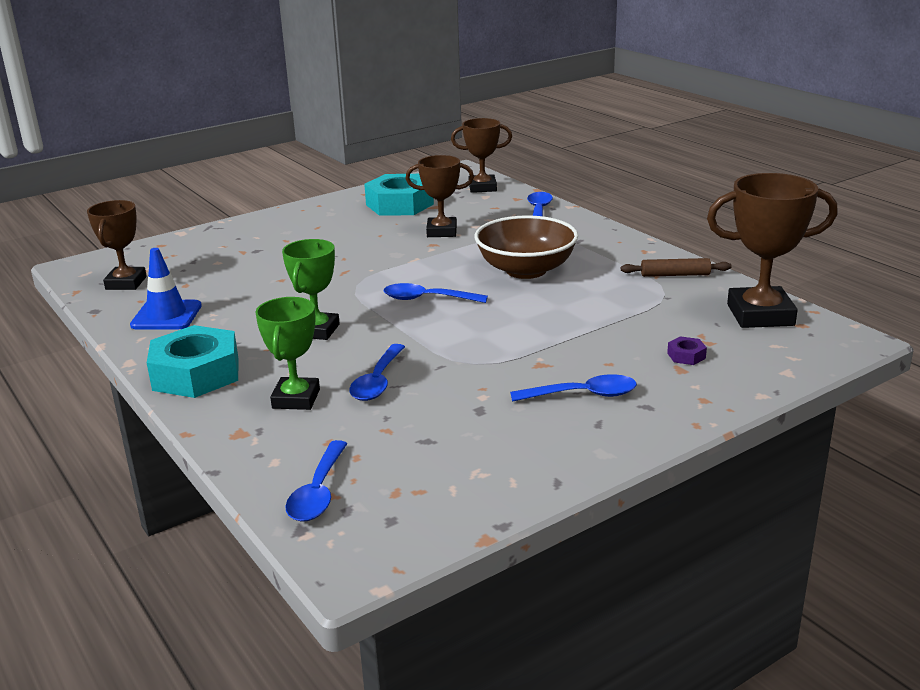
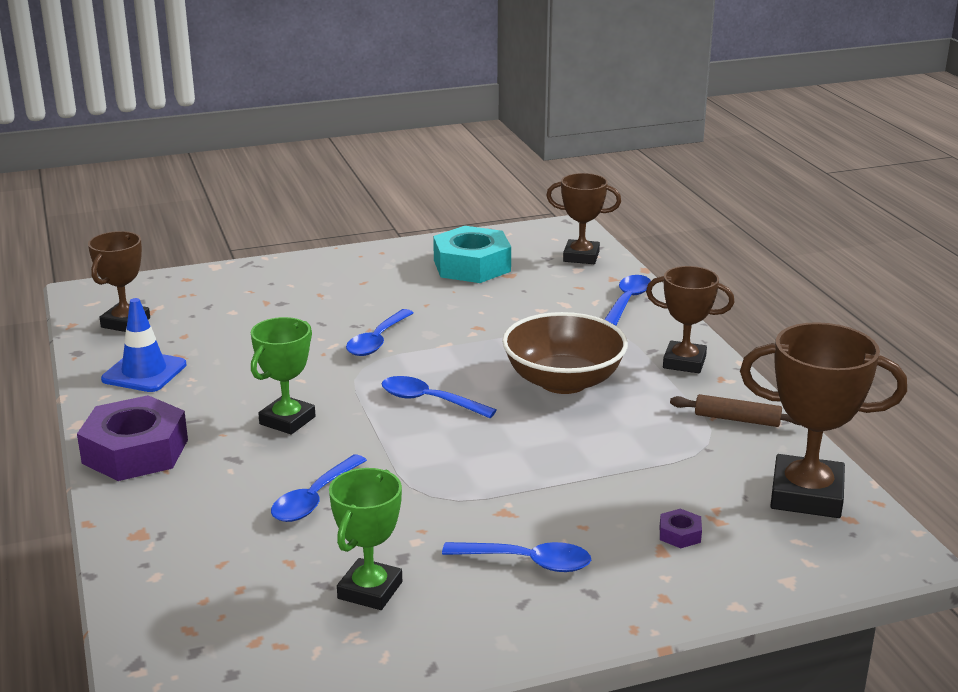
camera: 15 degrees right, 0 degrees up
turquoise nut [147,325,238,398] -> purple nut [77,395,188,481]
green trophy [255,297,320,410] -> green trophy moved to [329,468,402,610]
blue spoon [285,440,347,522] -> blue spoon moved to [346,309,413,356]
brown trophy [406,155,474,237] -> brown trophy moved to [646,266,734,373]

